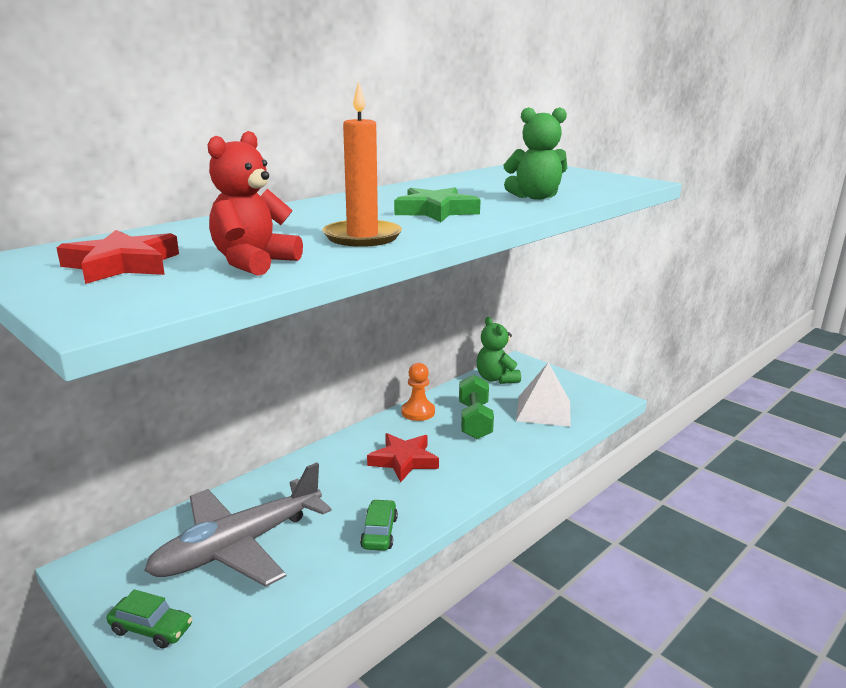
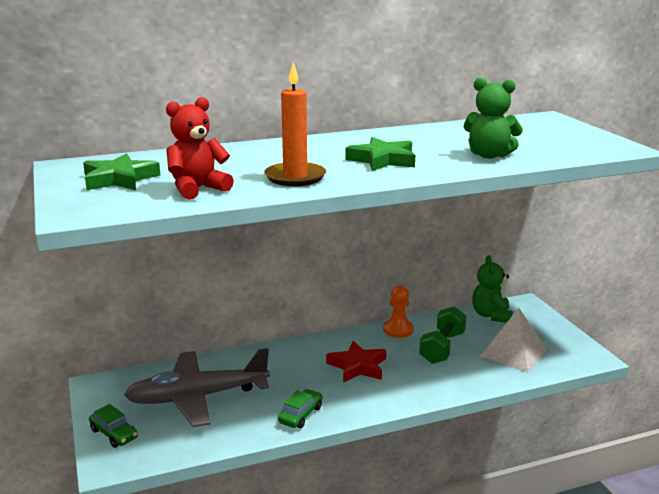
camera: 25 degrees right, 0 degrees up
red star [56,230,179,284] -> green star [83,153,160,190]

